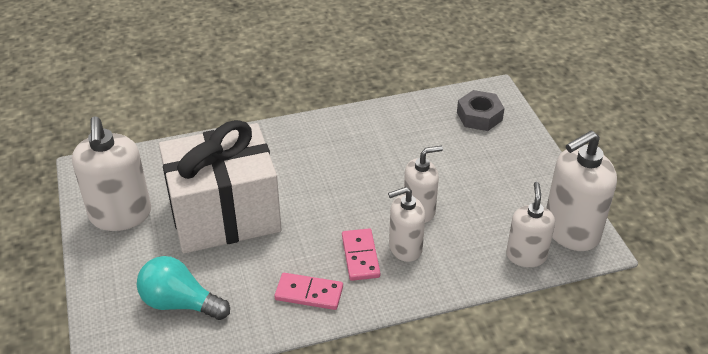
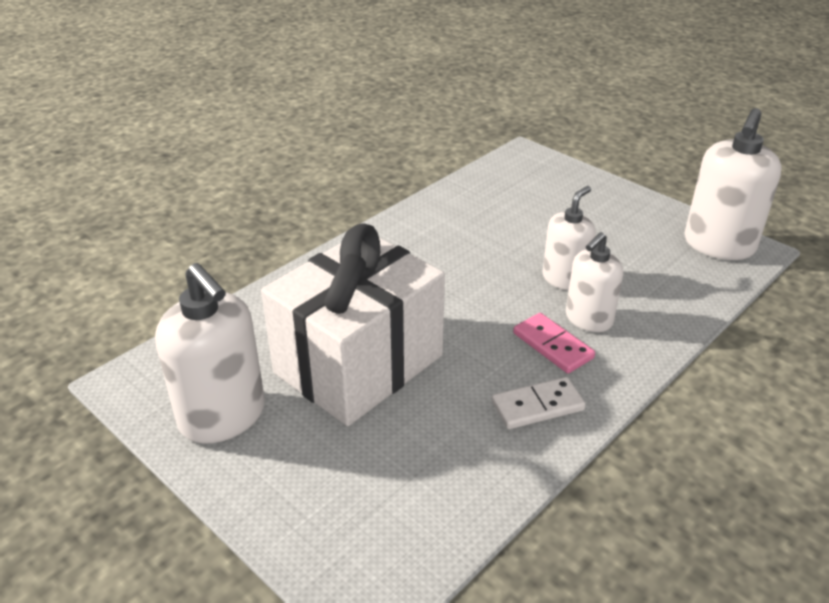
camera: 30 degrees left, 5 degrees down
turquoise light bulb [137,256,230,320] -> none
pink domino [274,273,343,310] -> white domino [492,377,586,429]
grey nut [457,90,505,131] -> none
white soap dispenser [506,182,555,267] -> none

